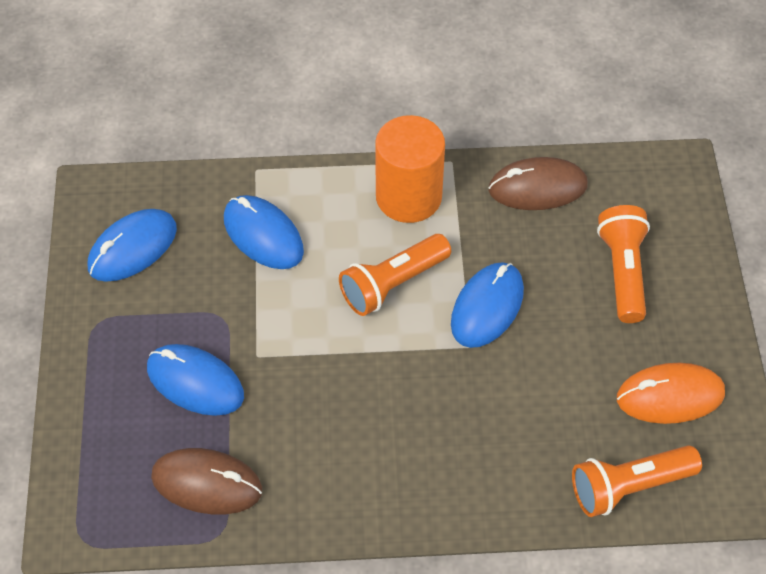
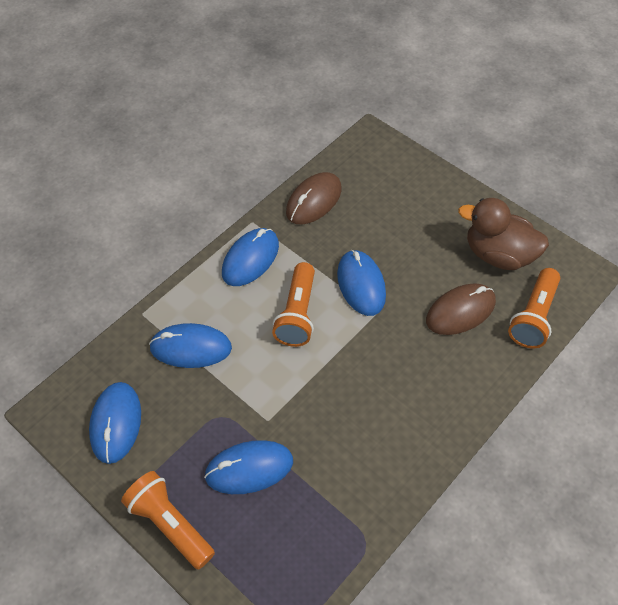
camera: 45 degrees left, 0 degrees up
brown mouse [151,448,262,514] -> brown mouse moved to [426,283,496,335]
orange cylinder [375,115,445,223] -> blue mouse [222,228,279,286]
orange flashlight [597,205,650,323] -> orange flashlight moved to [121,471,215,570]
orange mouse [617,363,725,424] -> brown duck [458,198,549,270]

